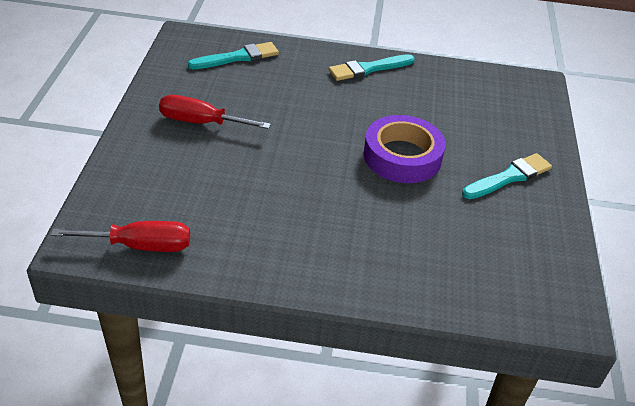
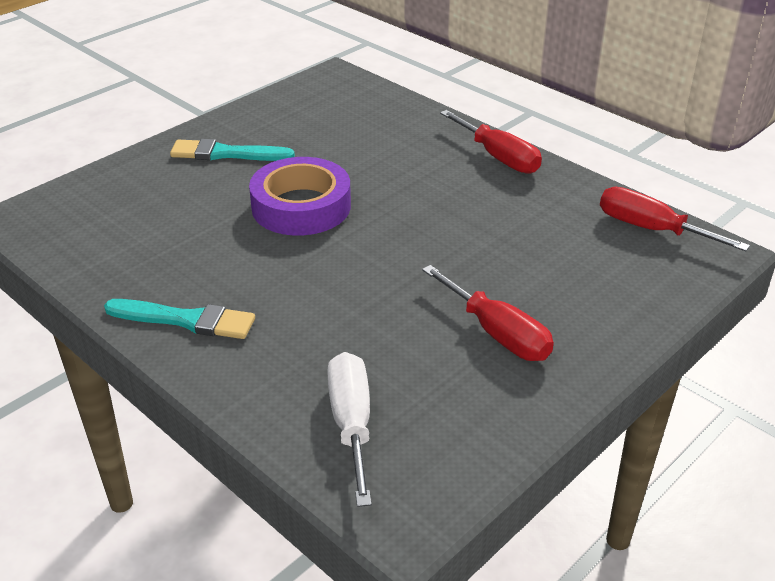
camera: 140 degrees left, 5 degrees down
turquoise brush [188,42,279,69] -> white screwdriver [327,352,372,507]
none -> red screwdriver [440,110,542,174]

